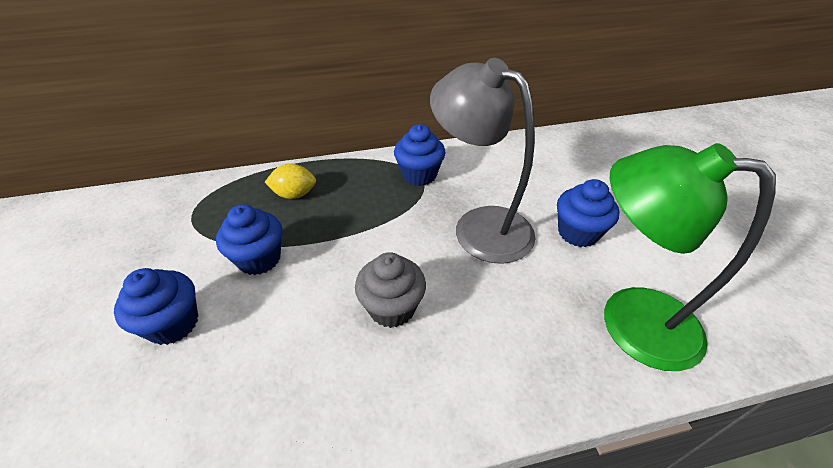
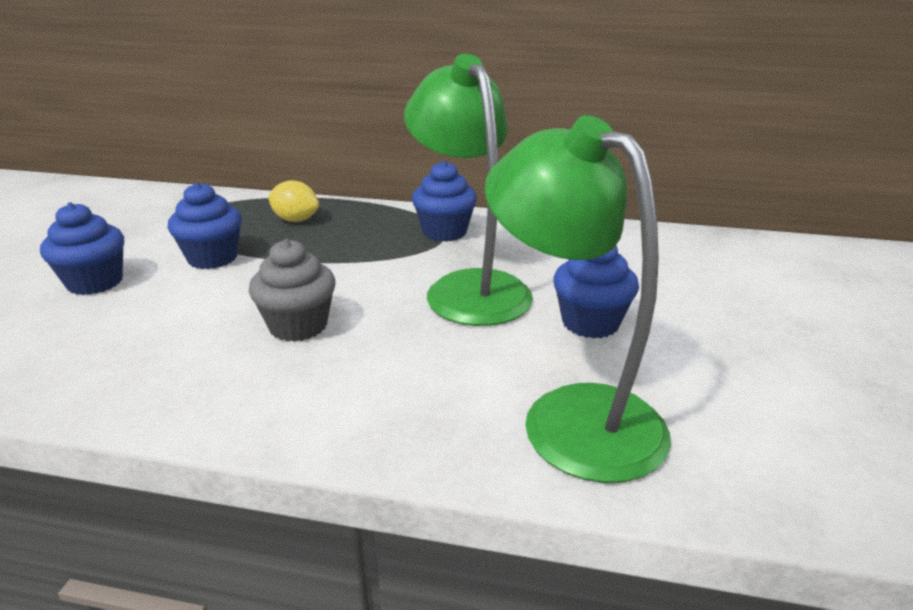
camera: 25 degrees right, 15 degrees down
grey lamp [430,58,536,264] -> green lamp [404,54,533,326]

